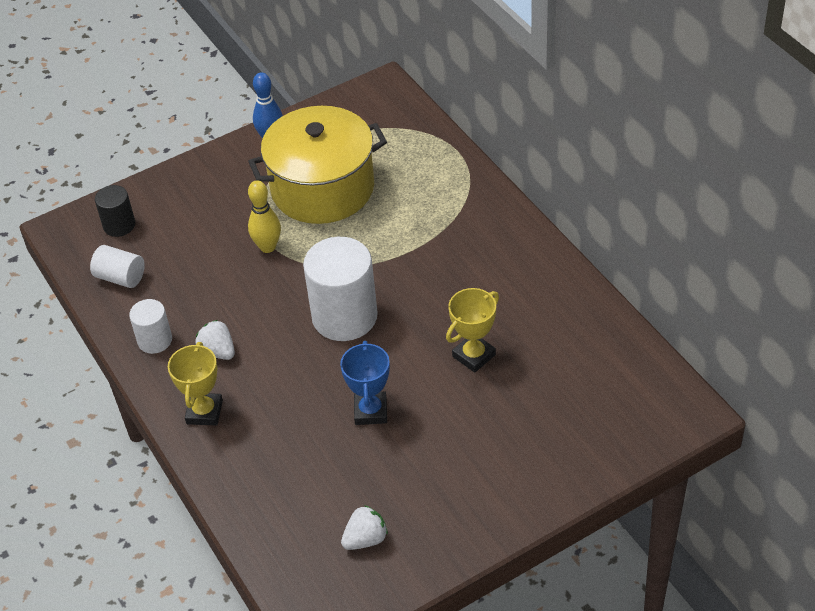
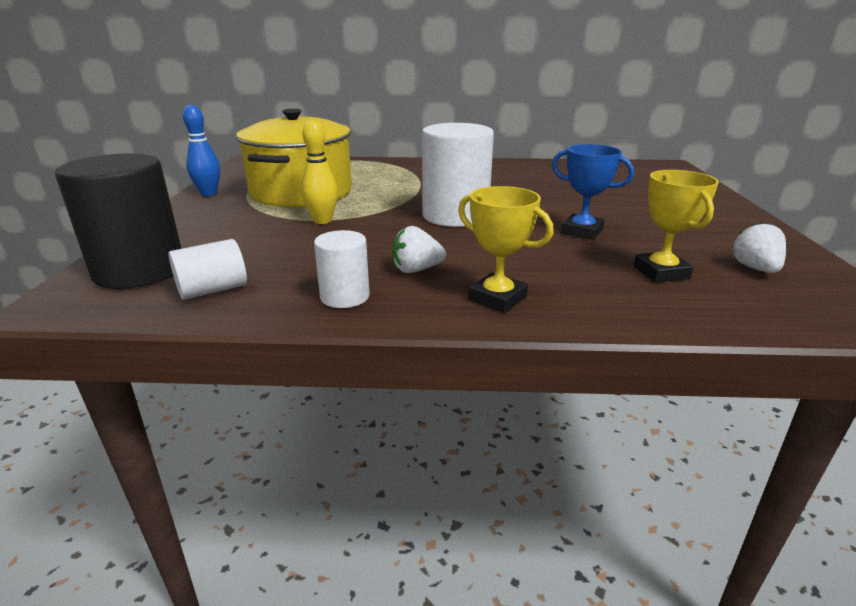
camera: 60 degrees left, 20 degrees down
black cylinder [95,185,135,237] -> black cylinder [55,153,182,289], size x1.90
yellow trophy [446,288,499,372] -> yellow trophy moved to [634,170,719,282]

